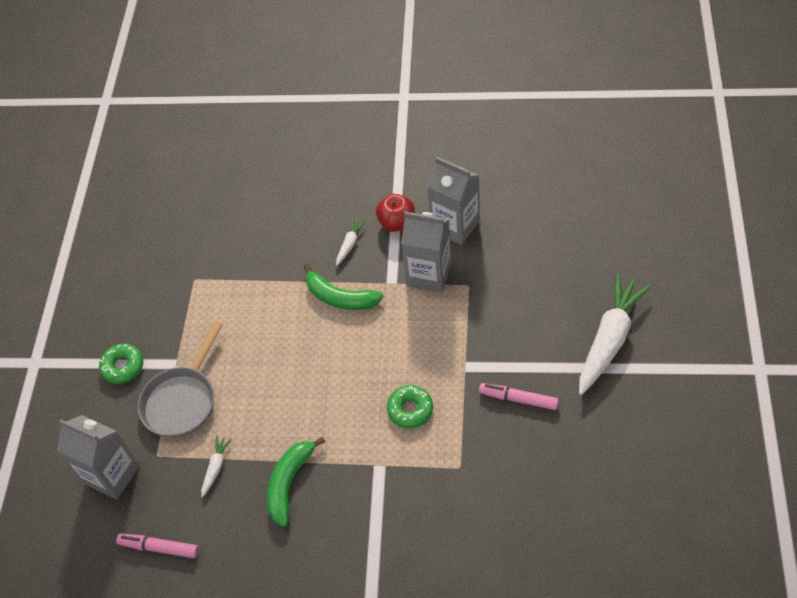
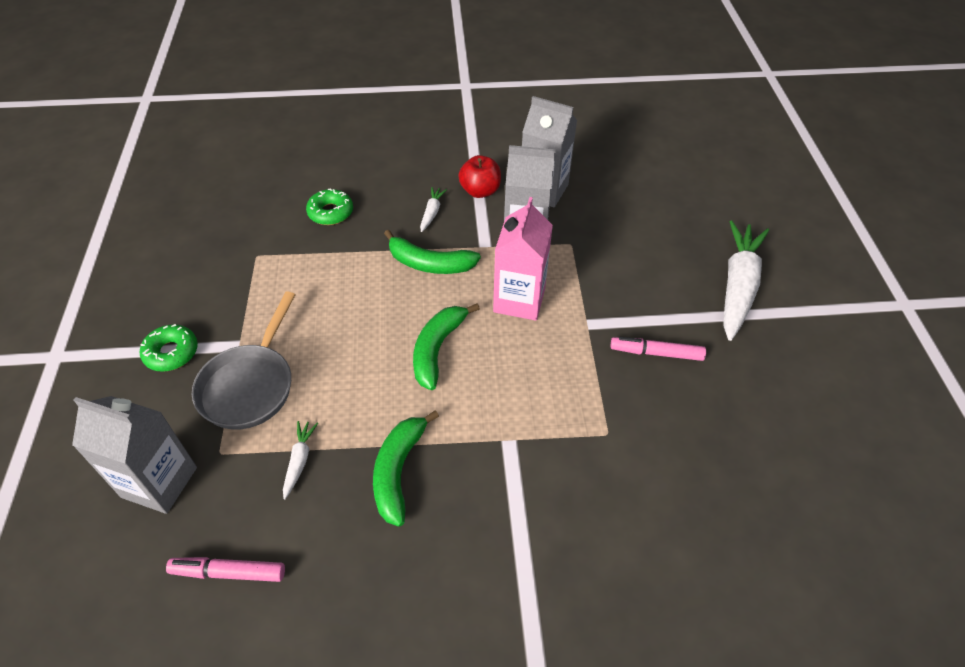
camera: 15 degrees left, 5 degrees down
green donut [387,385,433,428] -> green donut moved to [306,189,353,225]
none -> green banana [413,303,480,390]
none -> pink carton [493,197,553,321]

